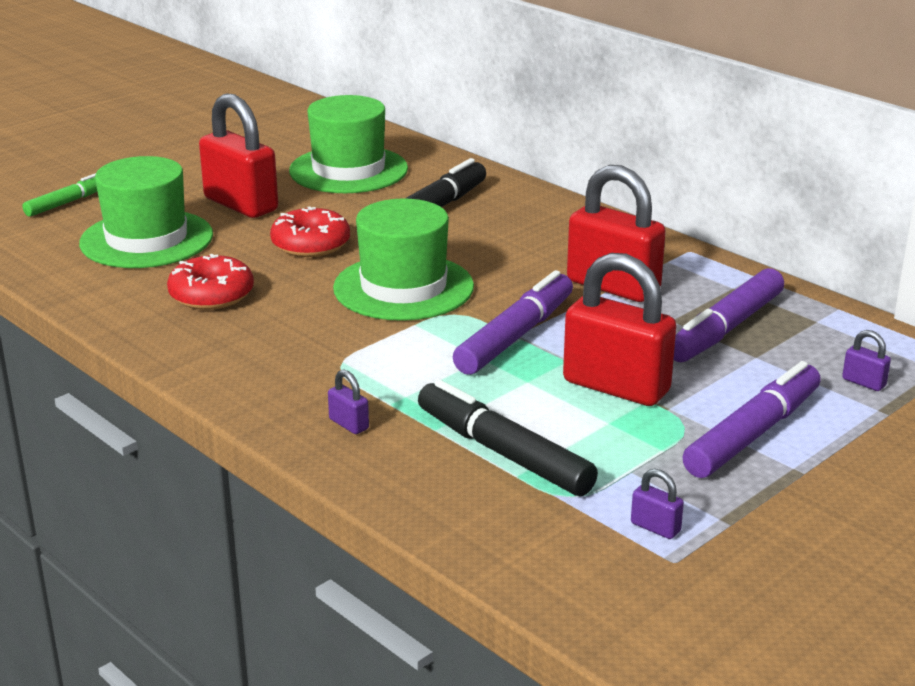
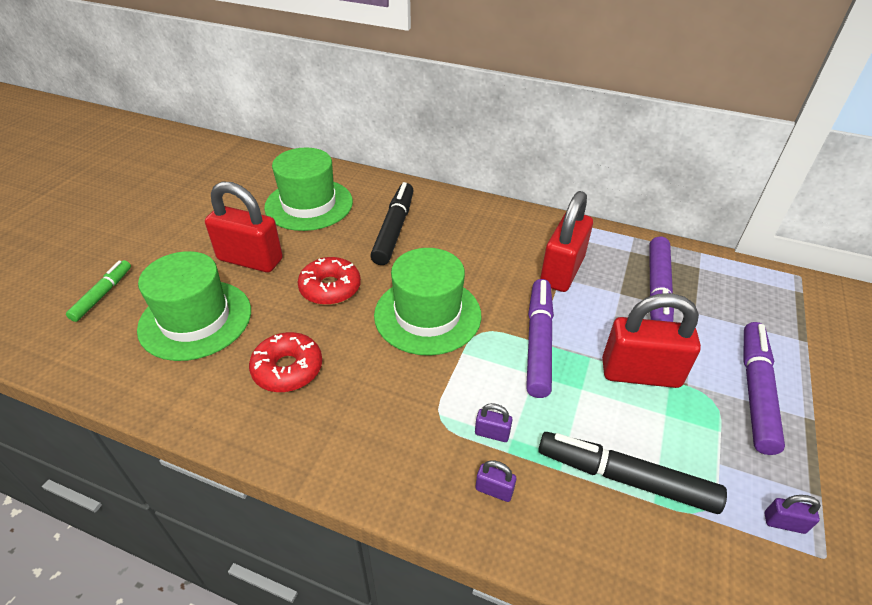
camera: 25 degrees left, 15 degrees up
red padlock [567,165,666,302] -> red padlock turned 75 degrees counterclockwise [540,191,593,292]
purple padlock [842,330,891,391] -> purple padlock moved to [475,403,512,442]

